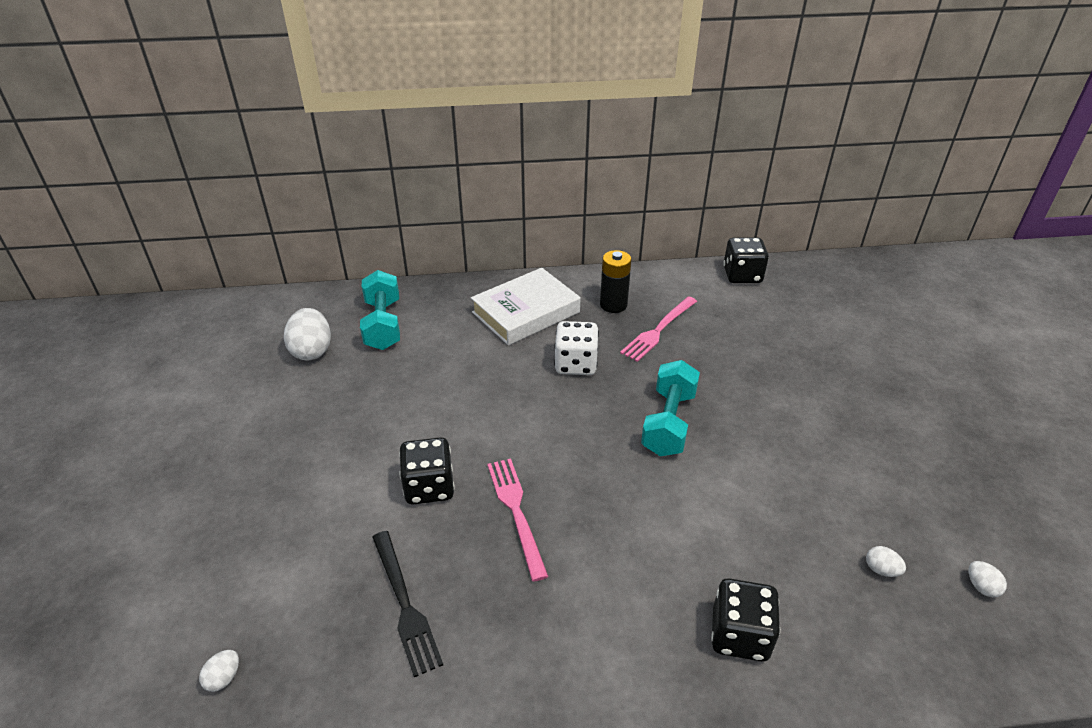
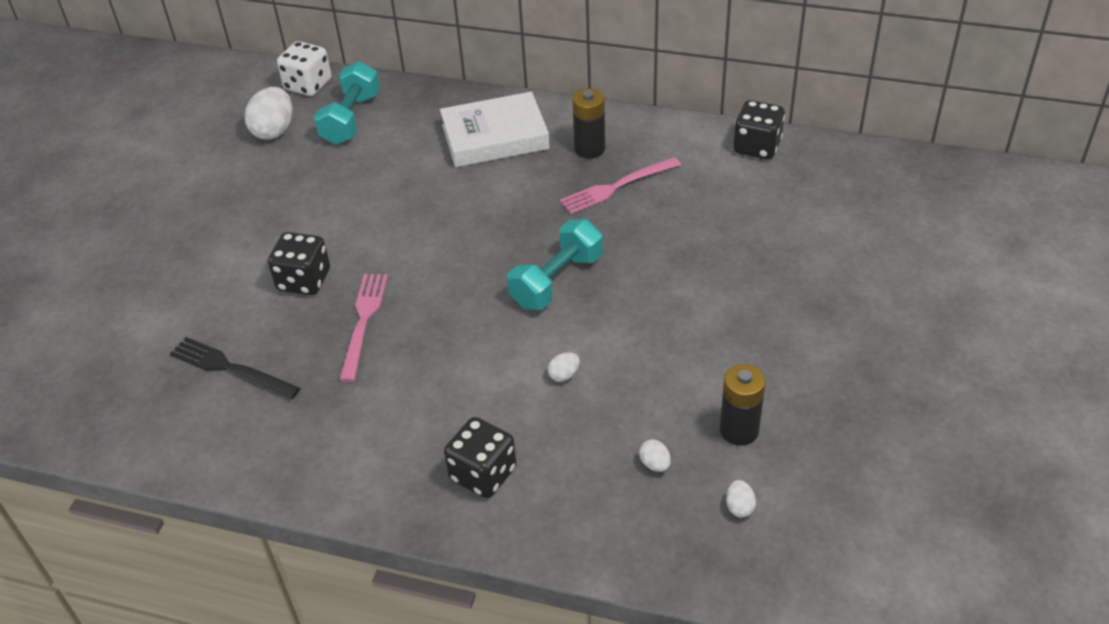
camera: 25 degrees right, 5 degrees up
white egg [199,650,239,692] -> white egg moved to [548,352,580,382]
black fork [372,531,443,677] -> black fork turned 120 degrees clockwise [170,337,301,399]
white dice [554,321,599,375] -> white dice moved to [277,41,332,96]
none -> black battery [720,364,766,446]

